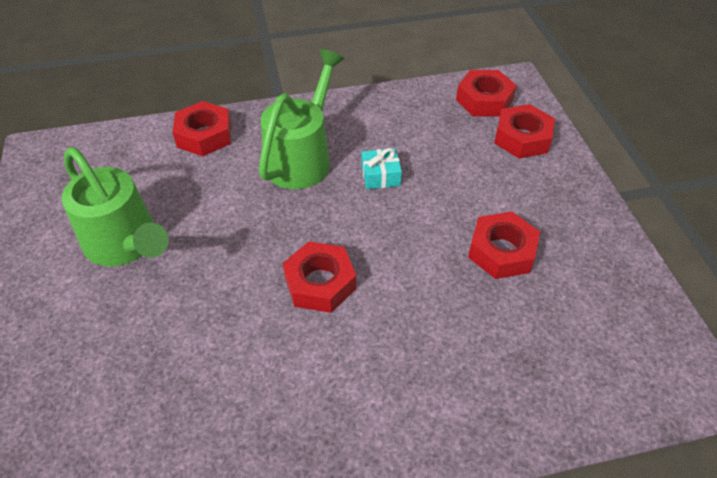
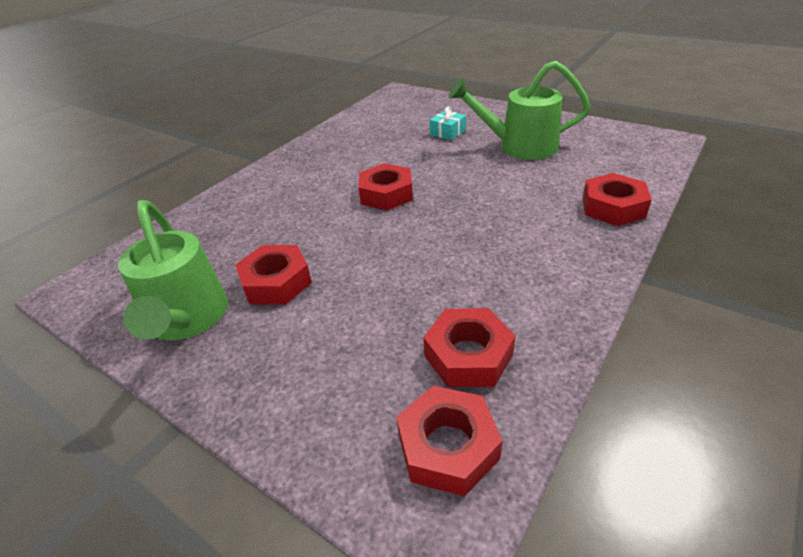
camera: 140 degrees right, 10 degrees down
green watering can [259,49,344,189] -> green watering can moved to [118,200,228,341]
turquoise gift [361,148,402,189] -> turquoise gift moved to [430,106,466,140]
red nut [494,104,555,158] -> red nut moved to [423,308,516,387]

